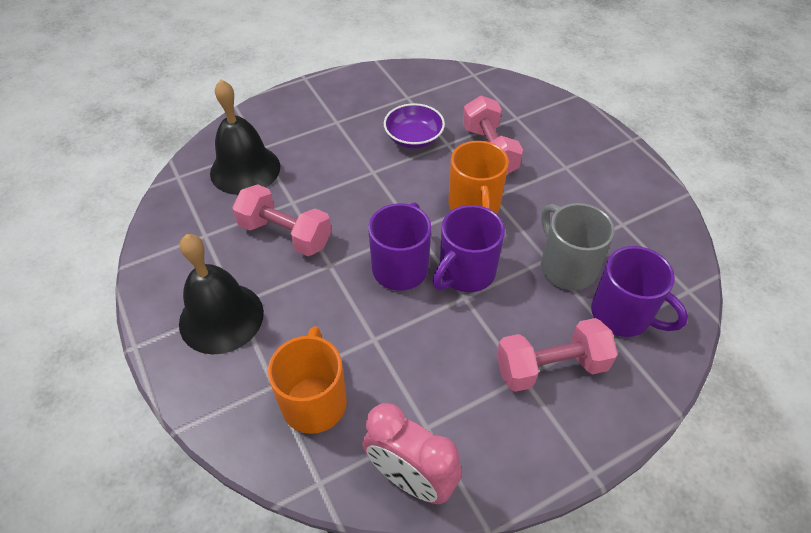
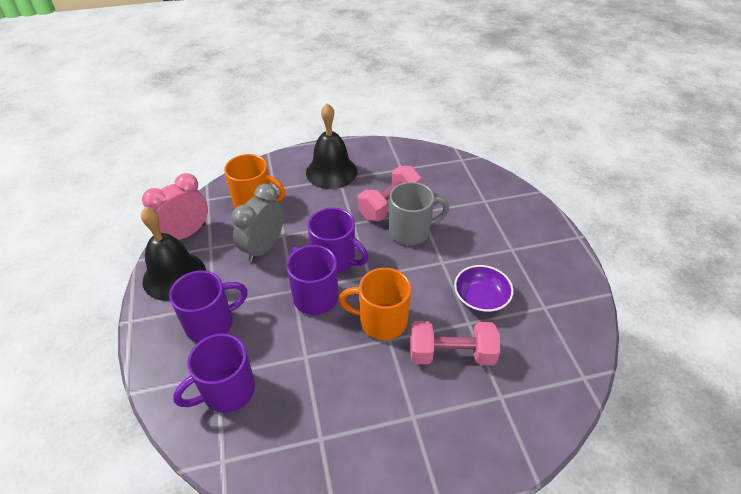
camera: 105 degrees right, 5 degrees down
black bell [210,80,280,195] -> black bell moved to [141,207,206,301]
pink dumbbell [497,318,618,392] -> purple mug [169,270,248,343]
grey mug [541,203,615,290] -> grey mug moved to [389,182,450,245]
none -> grey clock [232,184,284,262]

